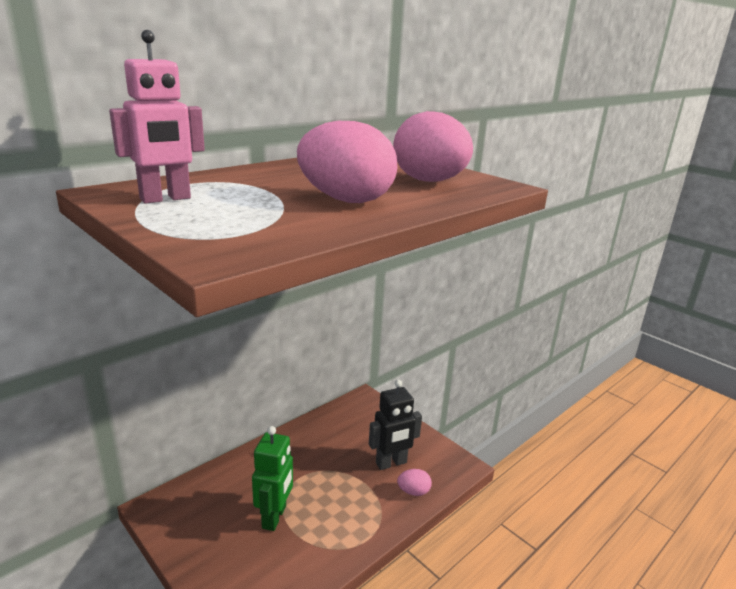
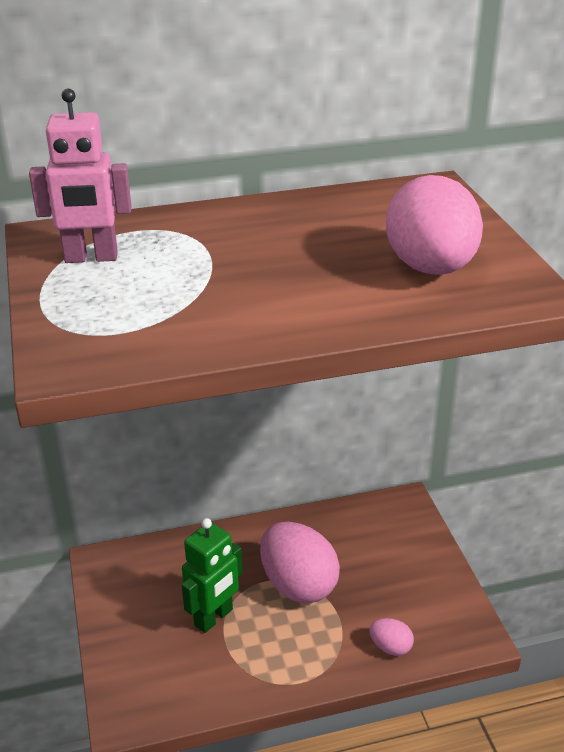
camera: 30 degrees right, 10 degrees up
pink egg [297,121,397,203] -> pink egg moved to [260,522,340,603]
black robot [369,380,422,470] -> none

